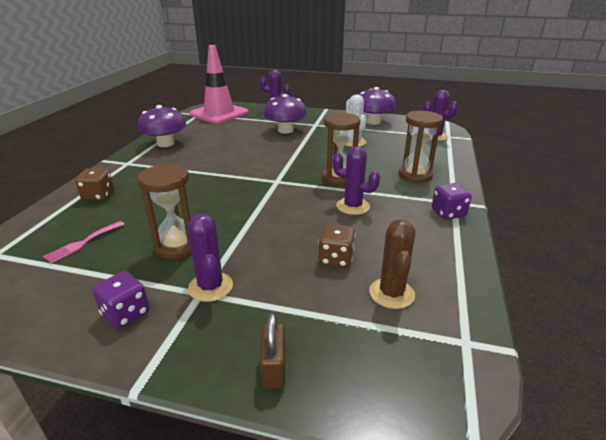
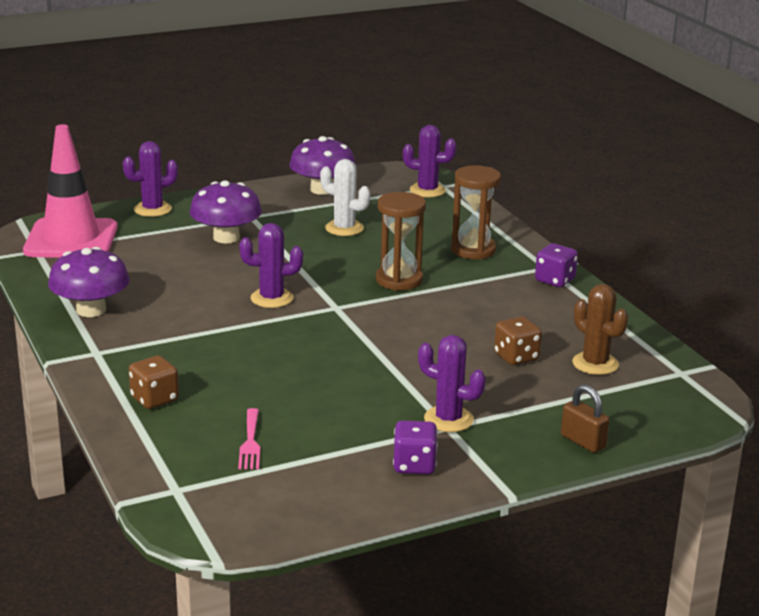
camera: 40 degrees left, 5 degrees down
brown hourglass [138,163,192,259] -> none
purple cactus [333,146,380,215] -> purple cactus moved to [239,223,303,308]

